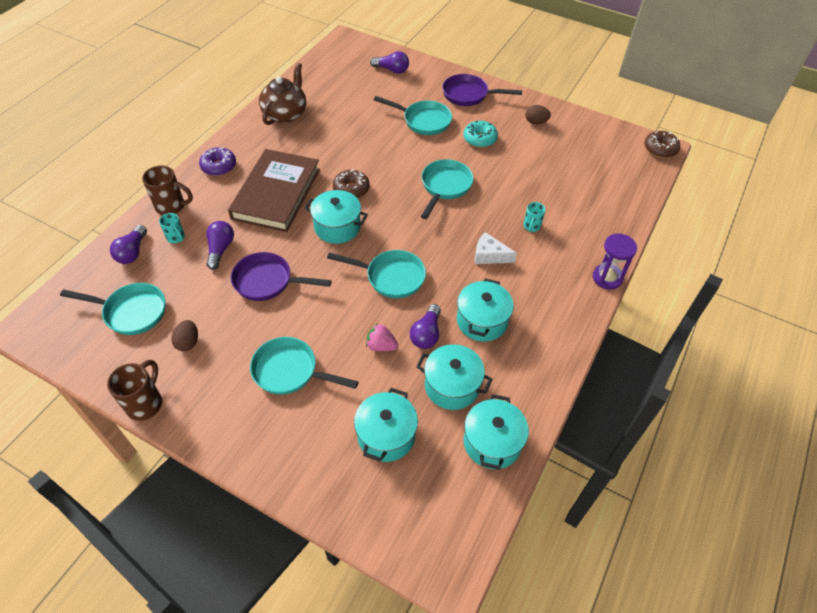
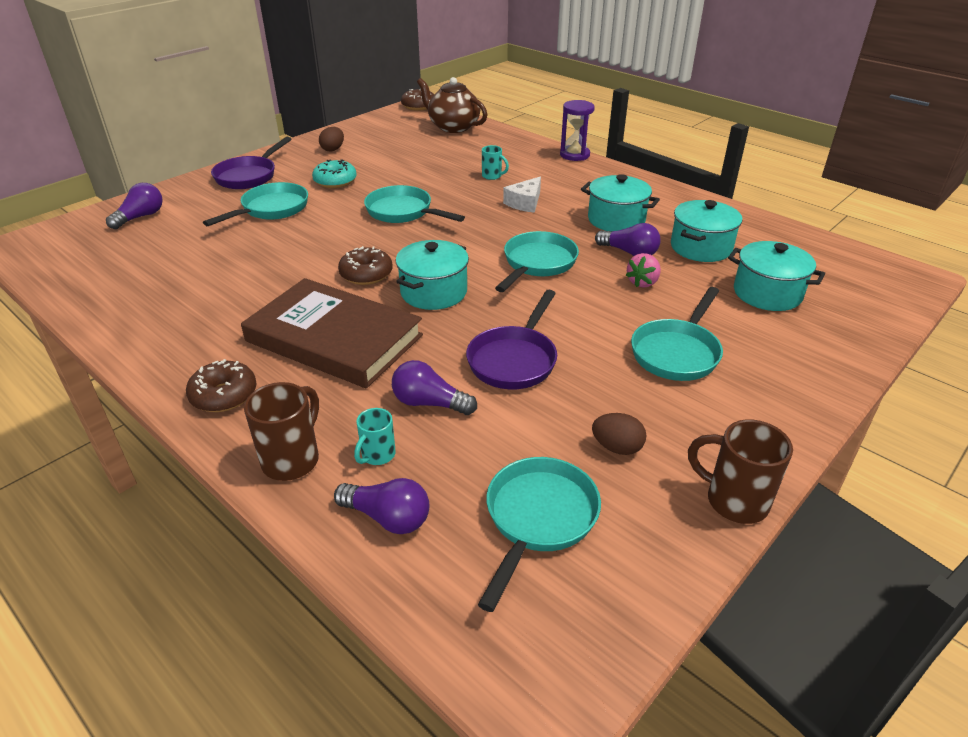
camera: 75 degrees left, 15 degrees down
turquoise mug [159,213,185,243] -> turquoise mug turned 150 degrees clockwise [354,408,396,465]
purple donut [199,147,236,176] -> brown donut [186,359,257,412]
brown teapot [259,63,306,125] -> brown teapot moved to [417,77,487,133]
turquoise pot [464,394,529,470] -> none

